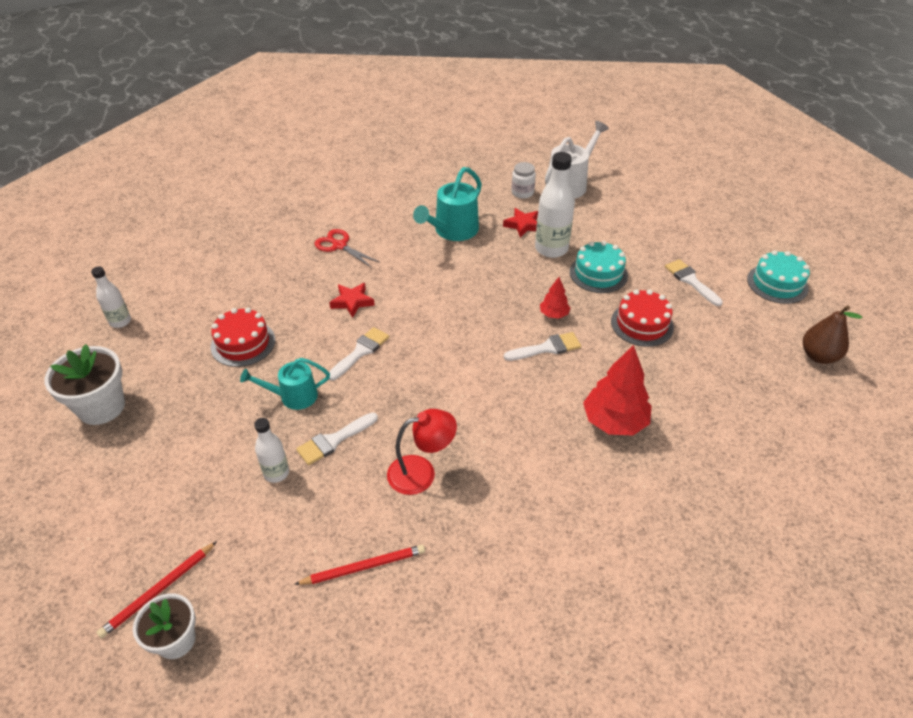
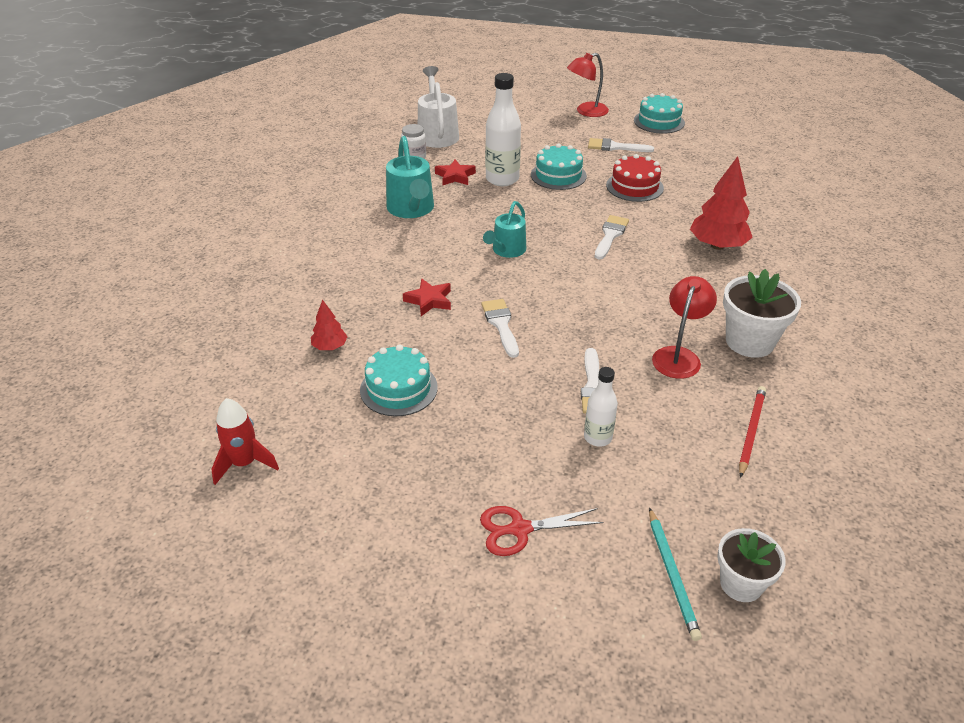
camera: 50 degrees left, 5 degrees down
white flower pot [44,344,125,425] -> white flower pot moved to [723,269,801,358]
white bottle [91,267,131,328] -> red rocket [211,398,279,485]
red pencil [96,541,217,639] -> turquoise pencil [649,507,702,641]
red cake [211,308,275,367] -> turquoise cake [360,344,438,416]
turquoise watering can [240,358,330,410] -> turquoise watering can moved to [483,201,526,258]
red scissors [315,229,380,268] -> red scissors moved to [480,506,603,556]
red tree [540,277,570,319] -> red tree moved to [311,300,348,350]
brown pear [803,305,862,364] -> none
none -> red lamp [567,53,609,117]

